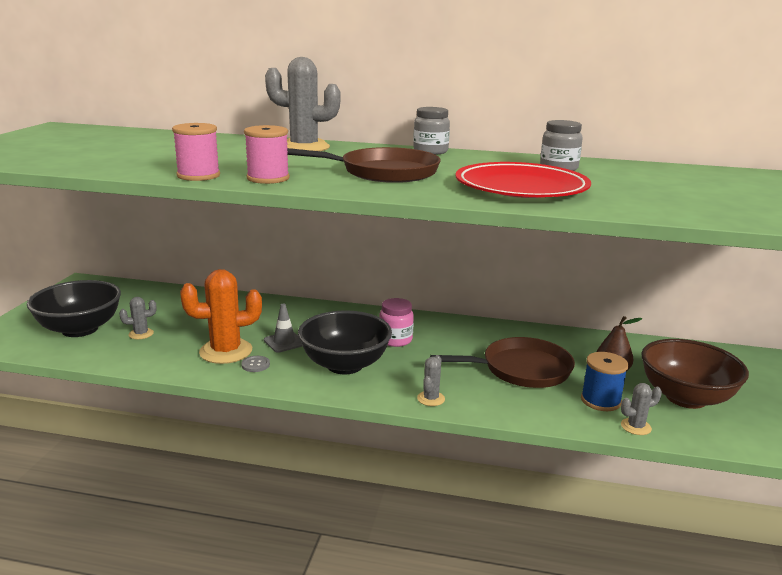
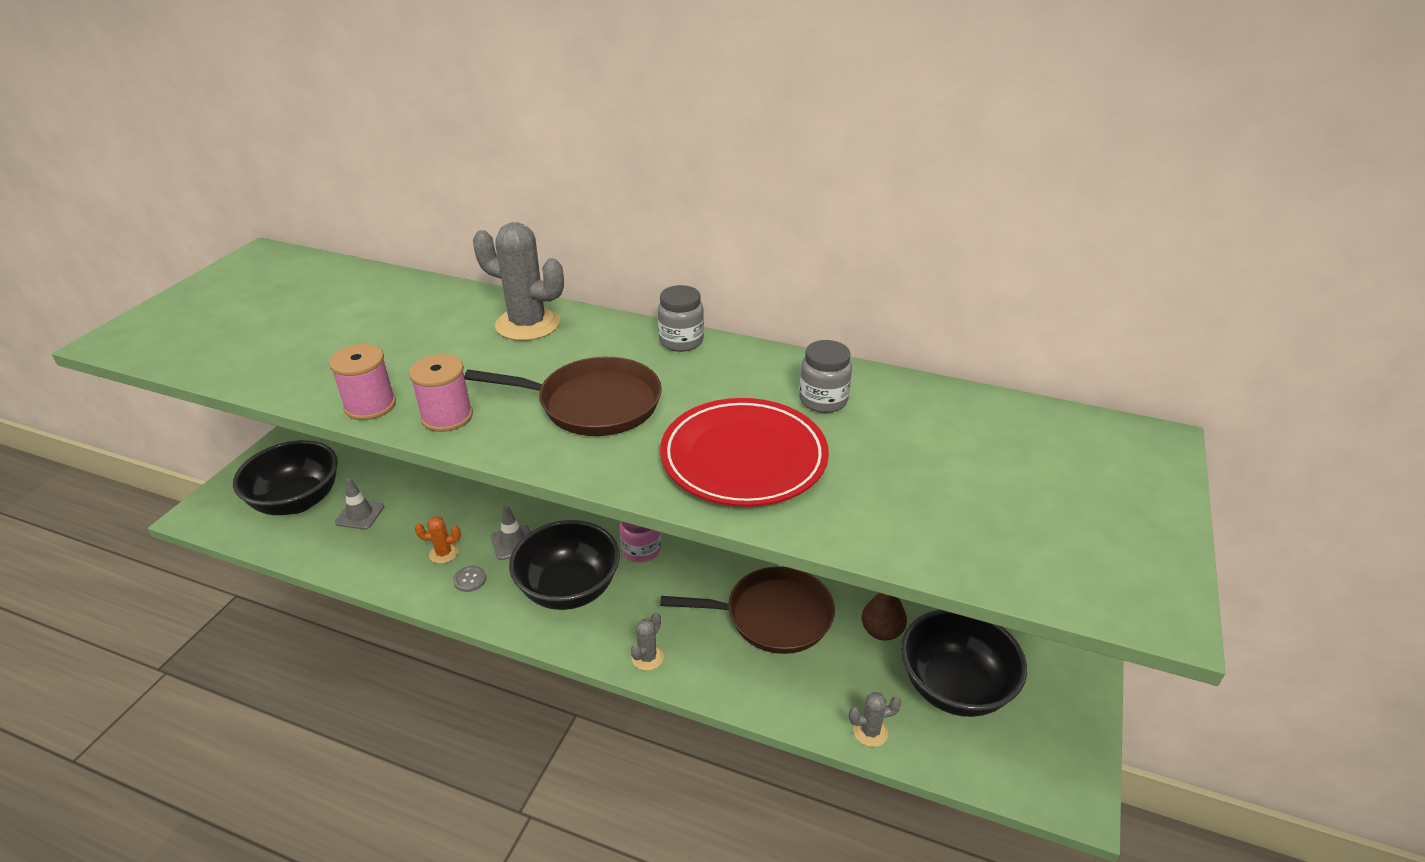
camera: 10 degrees right, 15 degrees up
grey cactus [119,297,157,339] -> grey traffic cone [335,478,384,530]
orange cactus [180,269,262,364] -> orange cactus [415,516,461,564], size x0.48
blue spool [581,352,628,411] -> none
brown bowl [641,339,749,409] -> black bowl [901,610,1027,717]

